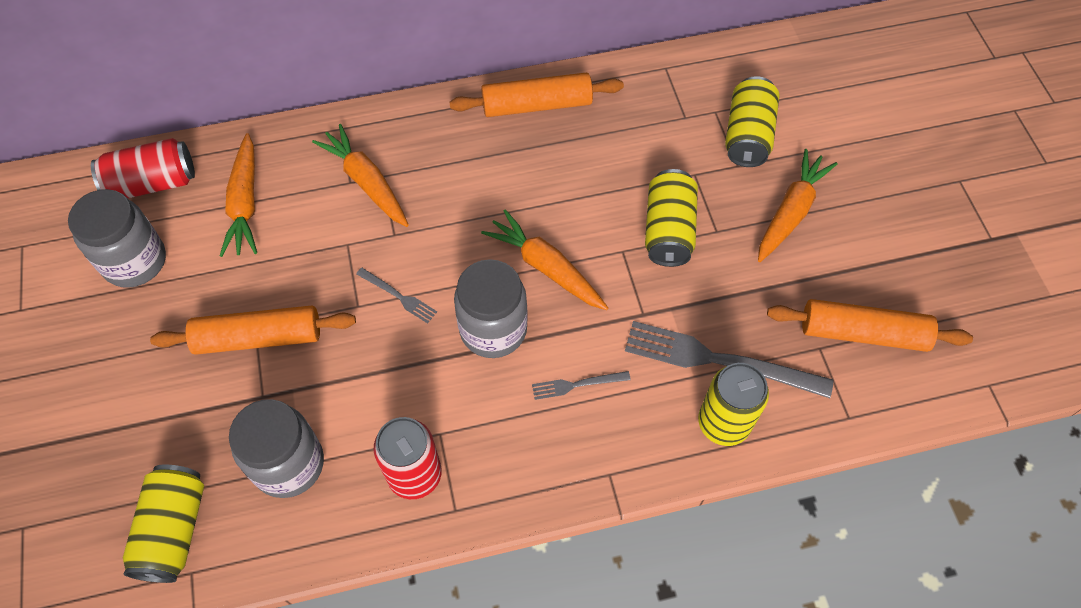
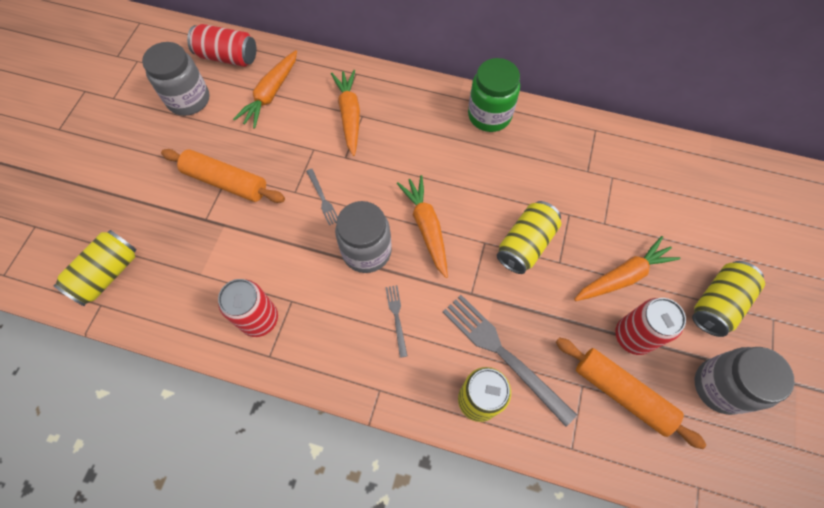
camera: 30 degrees right, 5 degrees up
grey jar [229,399,324,498] -> grey jar moved to [695,347,795,415]
orange rolling pin [449,73,624,117] -> green jar [468,58,520,132]
grey fork [532,371,631,400] -> grey fork turned 60 degrees clockwise [386,285,407,358]
yellow can [725,76,779,167] -> yellow can moved to [692,261,765,337]
none -> red can [615,298,686,355]

